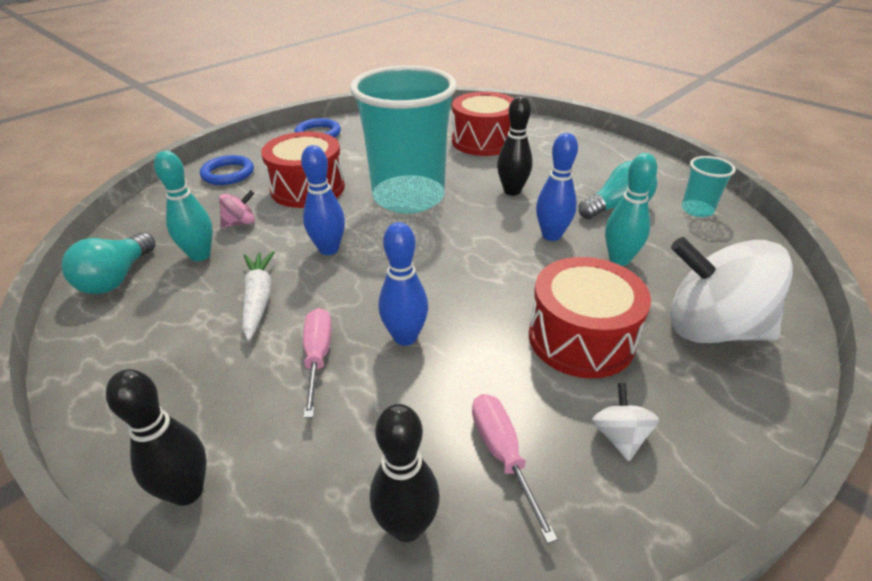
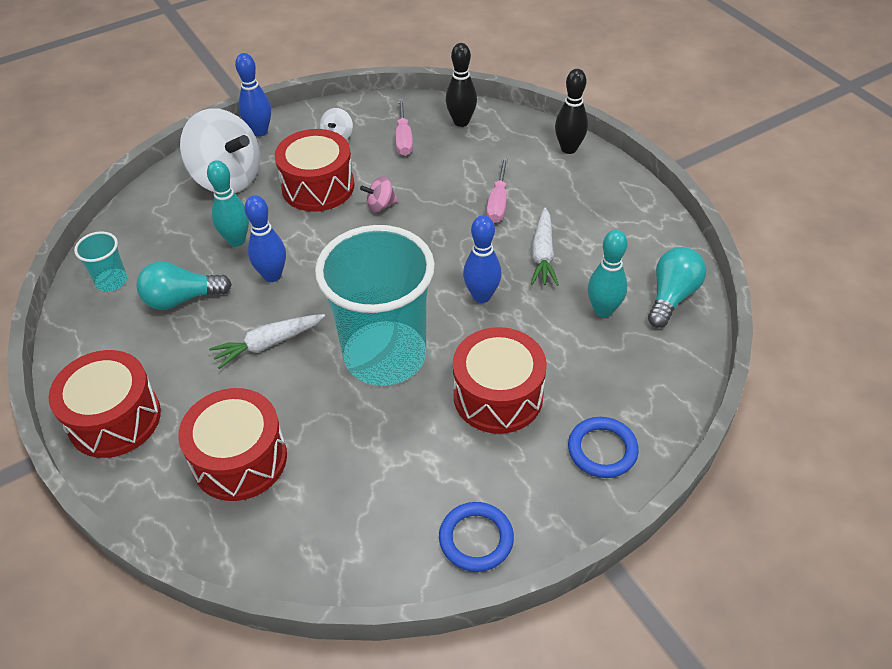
camera: 165 degrees left, 10 degrees up
pink spinning top [219,190,255,228] -> pink spinning top moved to [360,176,398,212]
blue bowling pin [379,222,428,346] -> blue bowling pin moved to [235,53,271,137]
black bowling pin [497,96,532,196] -> white carrot [209,314,325,369]
none -> red drum [49,350,161,458]

